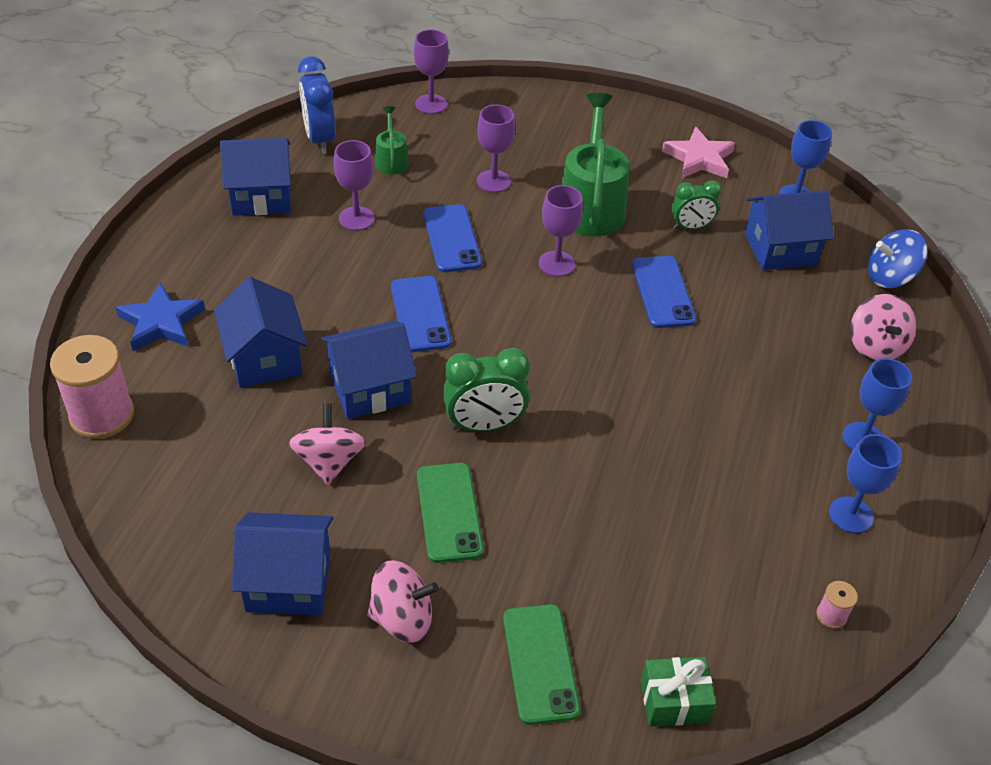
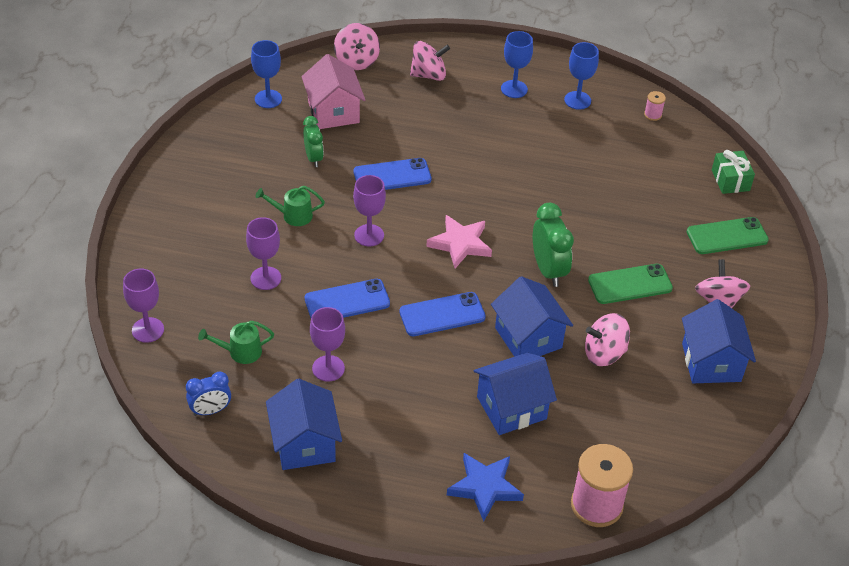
camera: 95 degrees left, 0 degrees up
blue clock [298,56,336,154] -> blue clock [186,372,231,416], size x0.65
green watering can [561,93,630,236] -> green watering can [256,186,325,226], size x0.49
pink star [662,127,735,179] -> pink star moved to [426,215,492,268]
blue house [745,190,834,270] -> pink house [301,54,365,129]
blue spinning top [868,230,927,288] -> pink spinning top [334,23,380,70]

